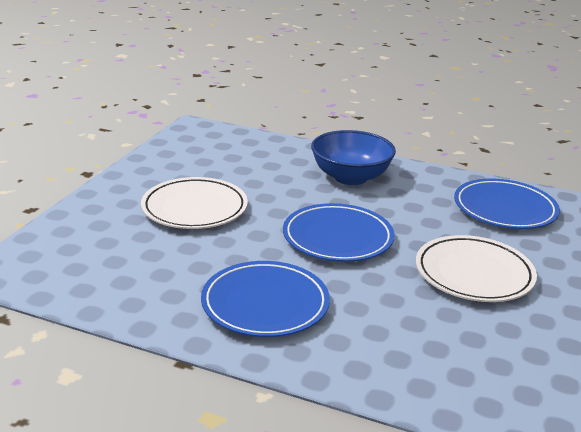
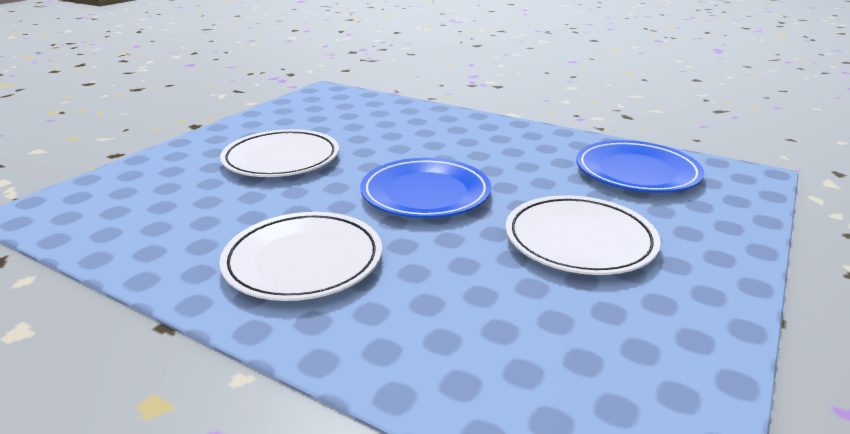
camera: 10 degrees right, 0 degrees up
blue plate [201,261,330,337] -> white plate [219,212,382,301]
blue bowl [311,130,396,185] -> none

